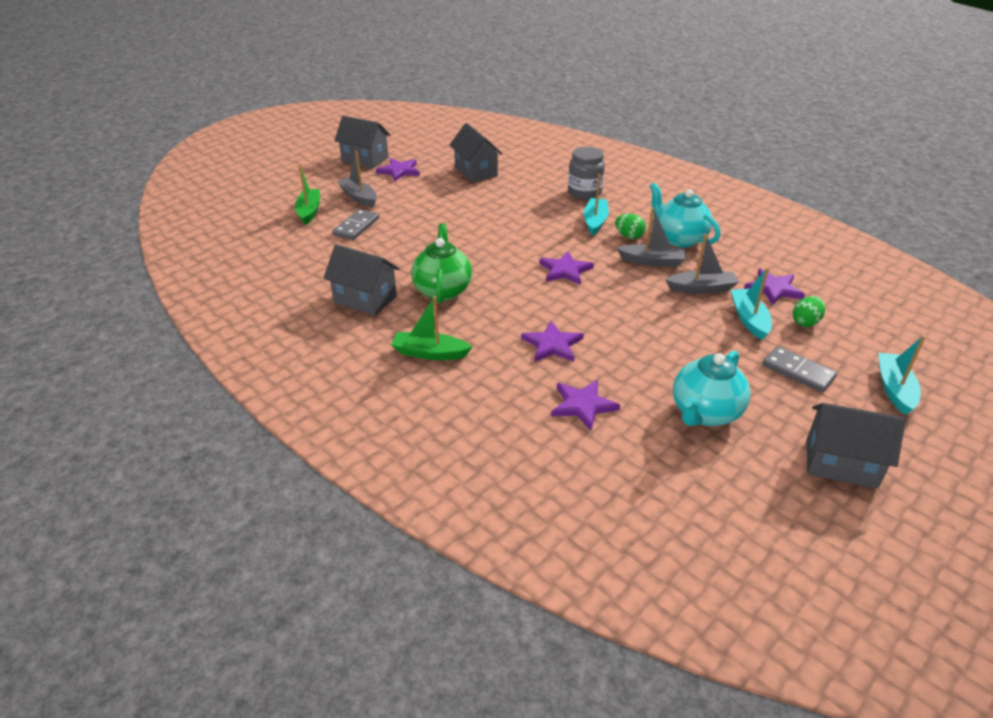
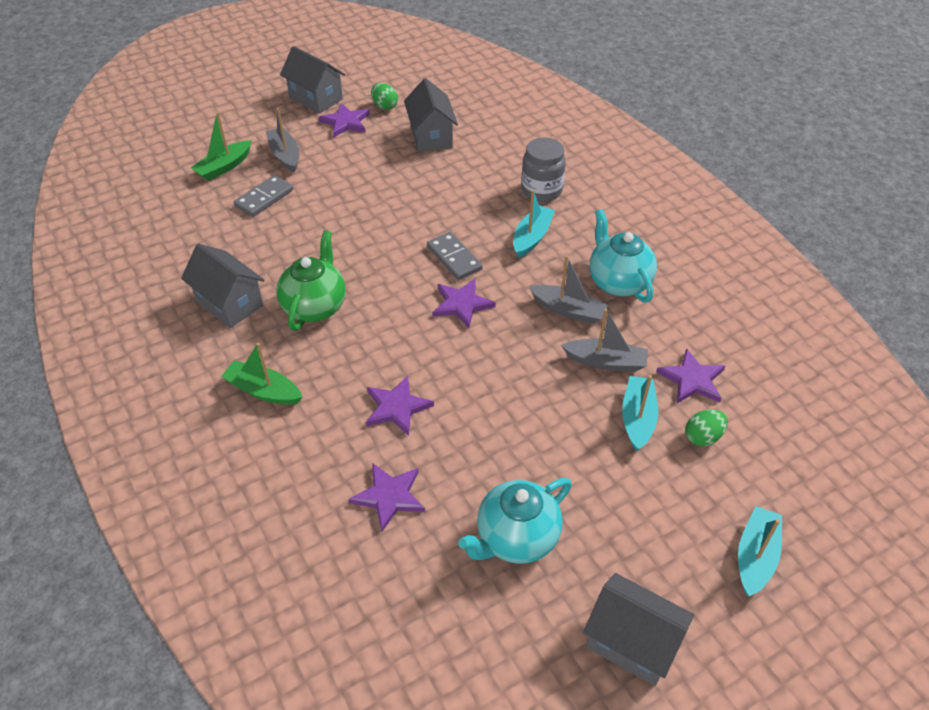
camera: 15 degrees right, 10 degrees up
green boat [295,164,320,225] -> green boat turned 150 degrees counterclockwise [191,112,252,181]
green egg [615,214,646,239] -> green egg moved to [371,83,398,110]
grey domino [762,346,837,392] -> grey domino moved to [427,232,482,280]

